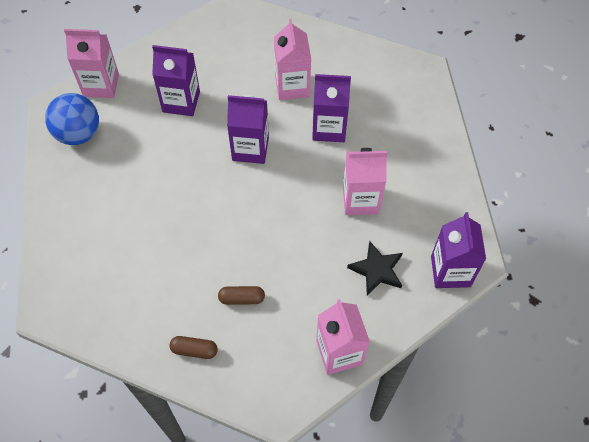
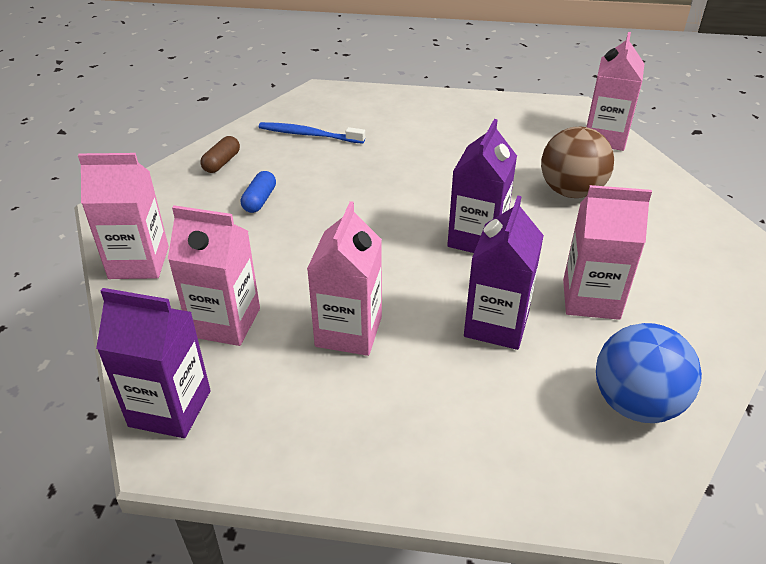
camera: 105 degrees right, 20 degrees down
blue ball [45,93,99,145] -> blue ball moved to [596,323,702,423]
purple carton [152,45,200,116] -> brown ball [541,127,614,198]
brown capsule [218,286,265,305] -> blue capsule [241,171,276,213]
black star [347,241,403,295] -> pink carton [168,205,260,346]
none -> blue toothbrush [259,122,365,144]

